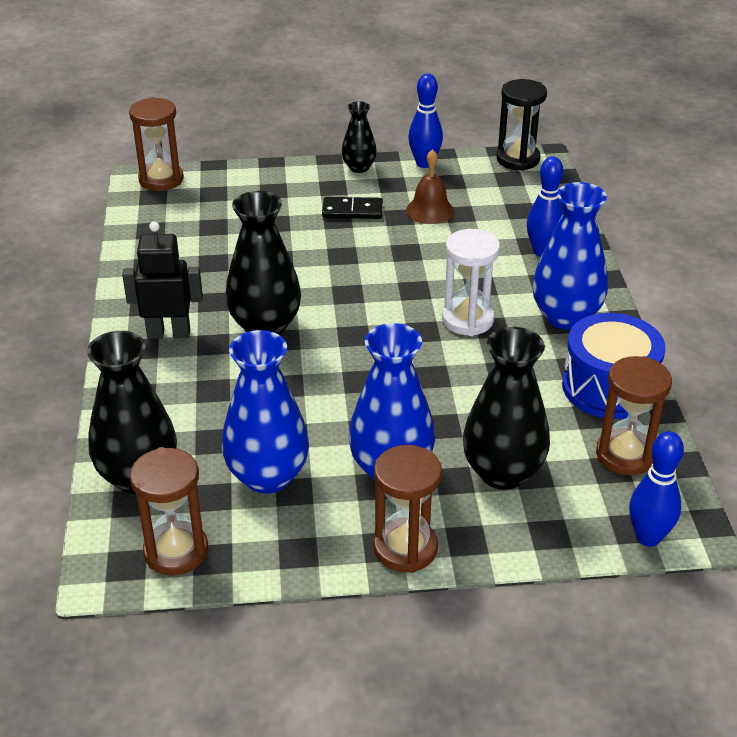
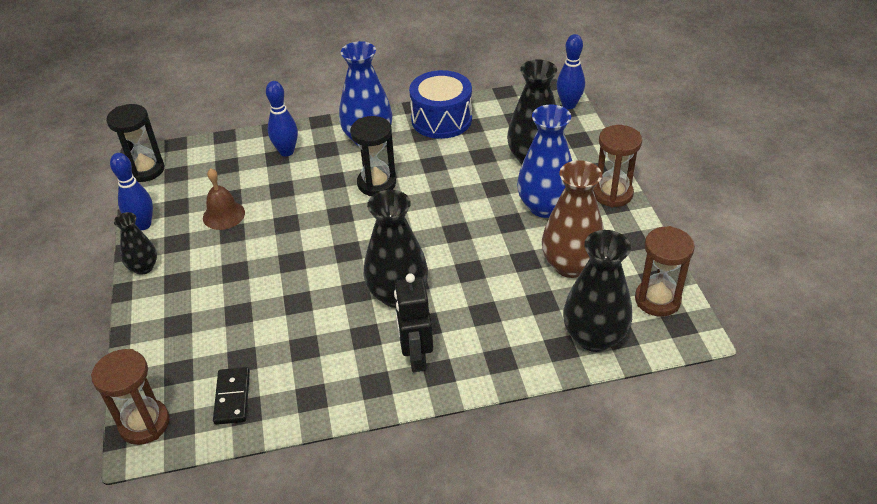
camera: 95 degrees left, 5 degrees up
blue vase [222,330,309,494] -> brown vase [542,160,604,278]
black domino [322,197,383,219] -> black domino moved to [213,367,250,425]
white hourglass [442,229,500,336] -> black hourglass [350,116,396,196]
brown hourglass [596,356,672,475] -> none

